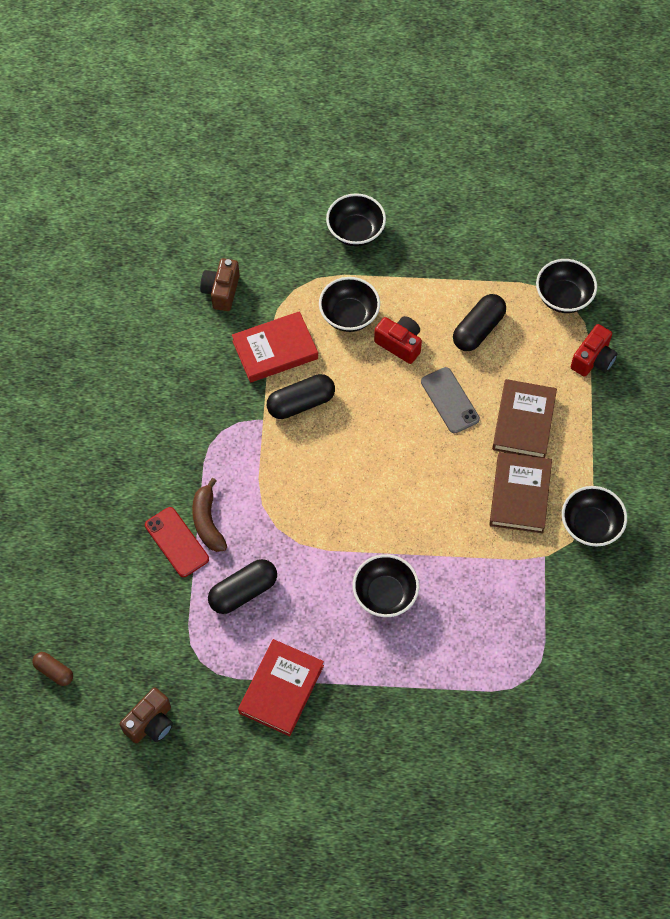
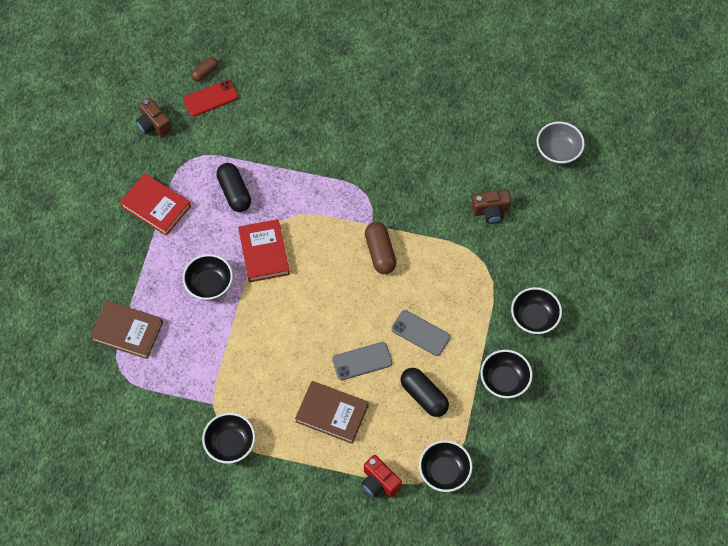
camera: 100 degrees right, 0 degrees up
red phone [145,507,209,577] -> red phone moved to [183,80,238,117]
brown banana [192,478,227,552] -> none
brown camera [200,258,240,311] -> brown camera turned 150 degrees clockwise [472,190,511,224]
red book [232,311,318,383] -> red book moved to [238,219,290,282]
black capsule [267,374,335,419] -> brown capsule [365,222,397,274]
black bowl [319,277,380,332] -> black bowl moved to [481,350,532,398]
red camera [374,316,422,364] -> grey phone [391,310,450,356]
brown book [489,452,552,533] -> brown book moved to [90,301,163,359]
none -> grey bowl [537,122,585,165]

